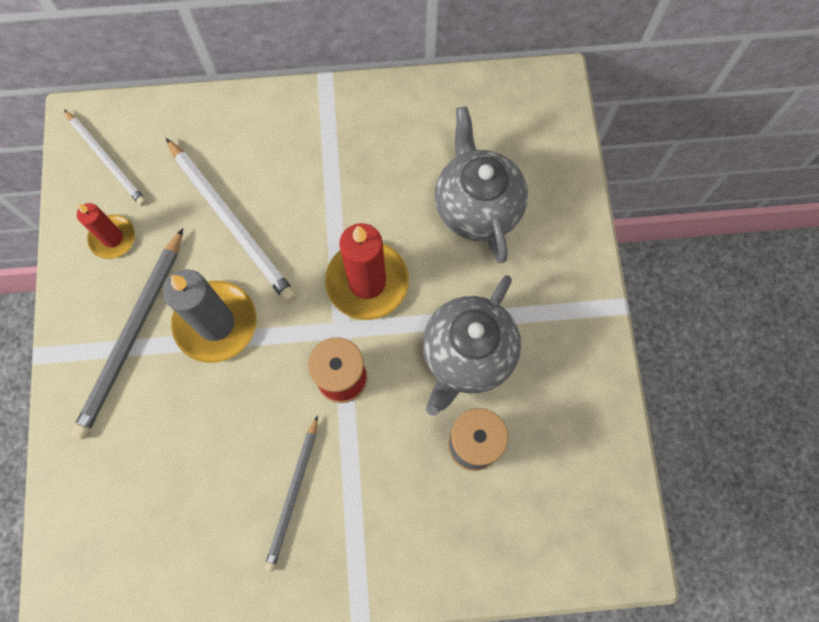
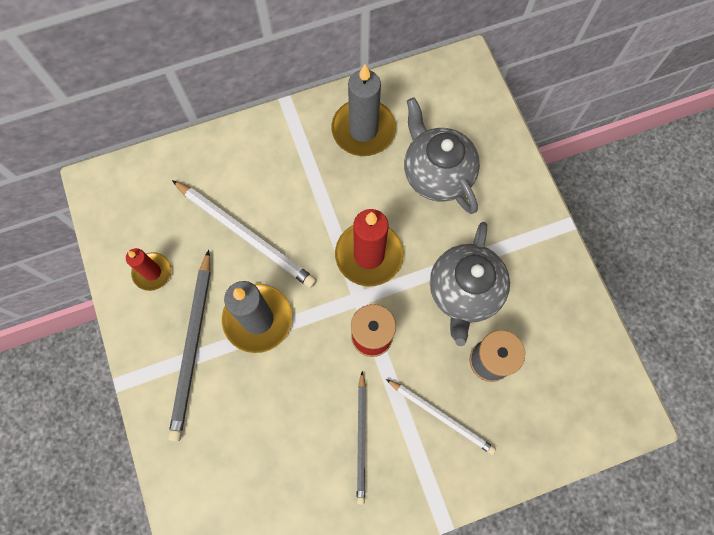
camera: 15 degrees left, 0 degrees up
white pencil [64,110,147,206] -> white pencil moved to [386,379,496,455]
none -> grey candle [331,64,396,156]

